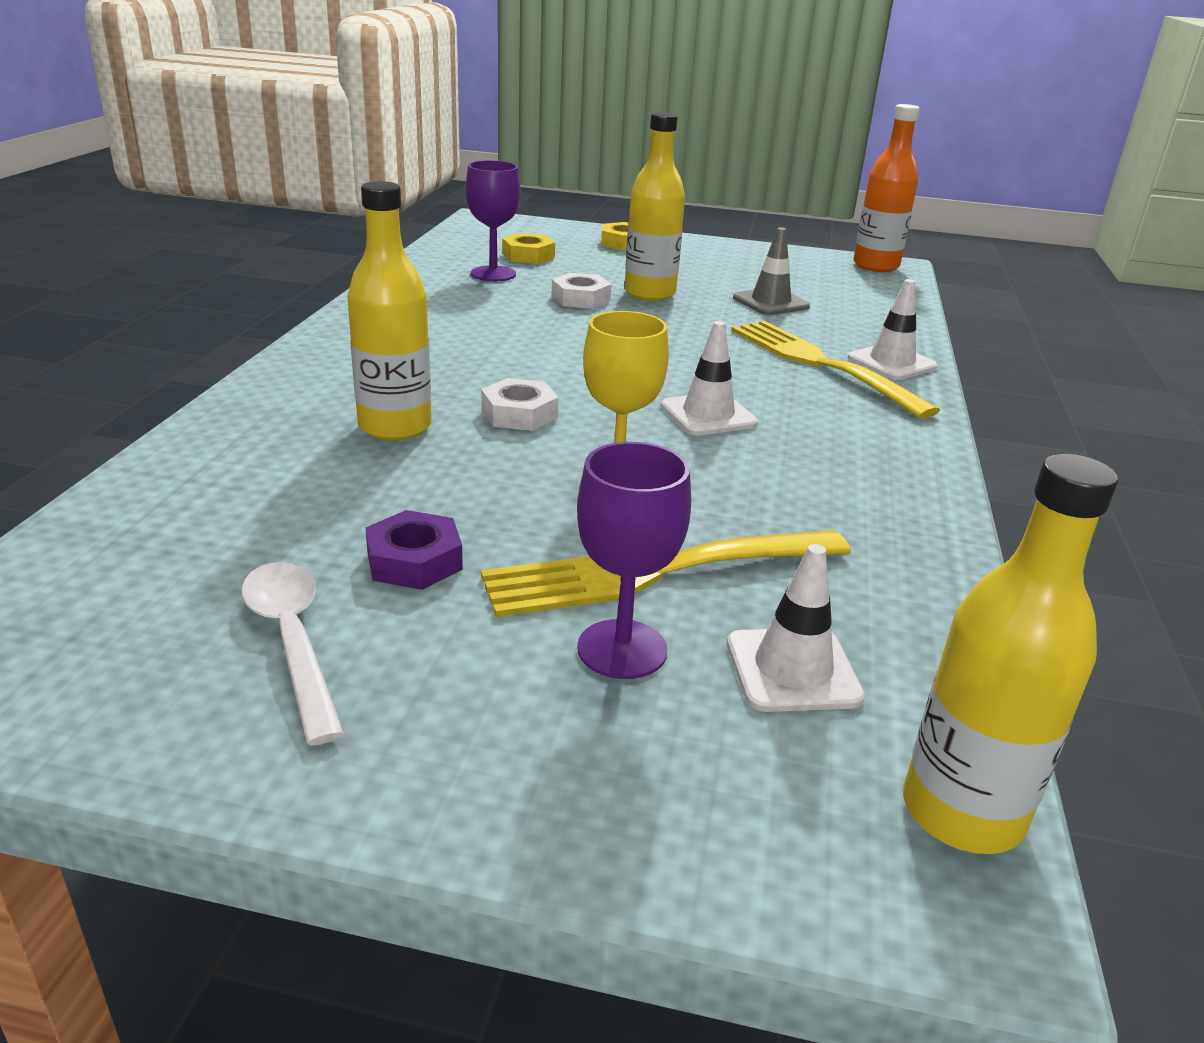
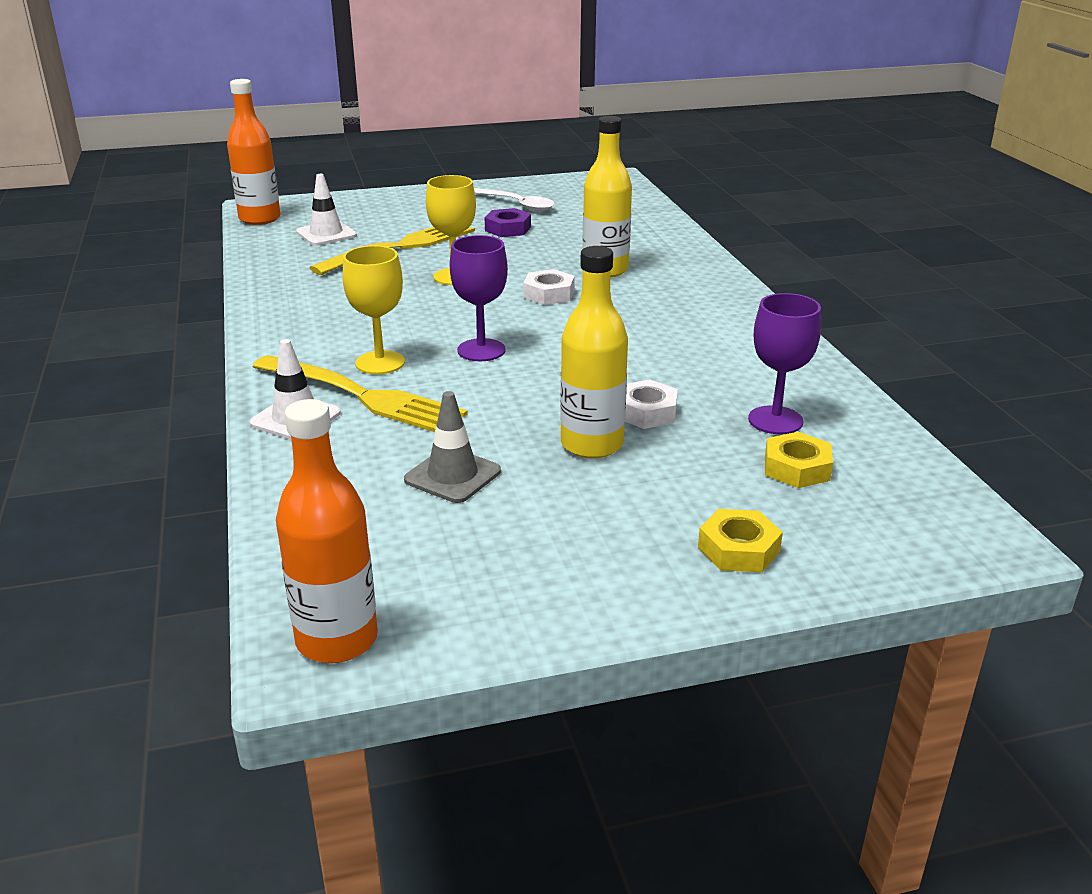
camera: 155 degrees right, 0 degrees up
purple goblet [577,442,691,679] -> purple goblet moved to [450,235,508,361]
white traffic cone [661,321,758,436] -> none
yellow bottle [903,454,1118,854] -> orange bottle [227,79,280,225]
none -> yellow goblet [343,245,405,374]

